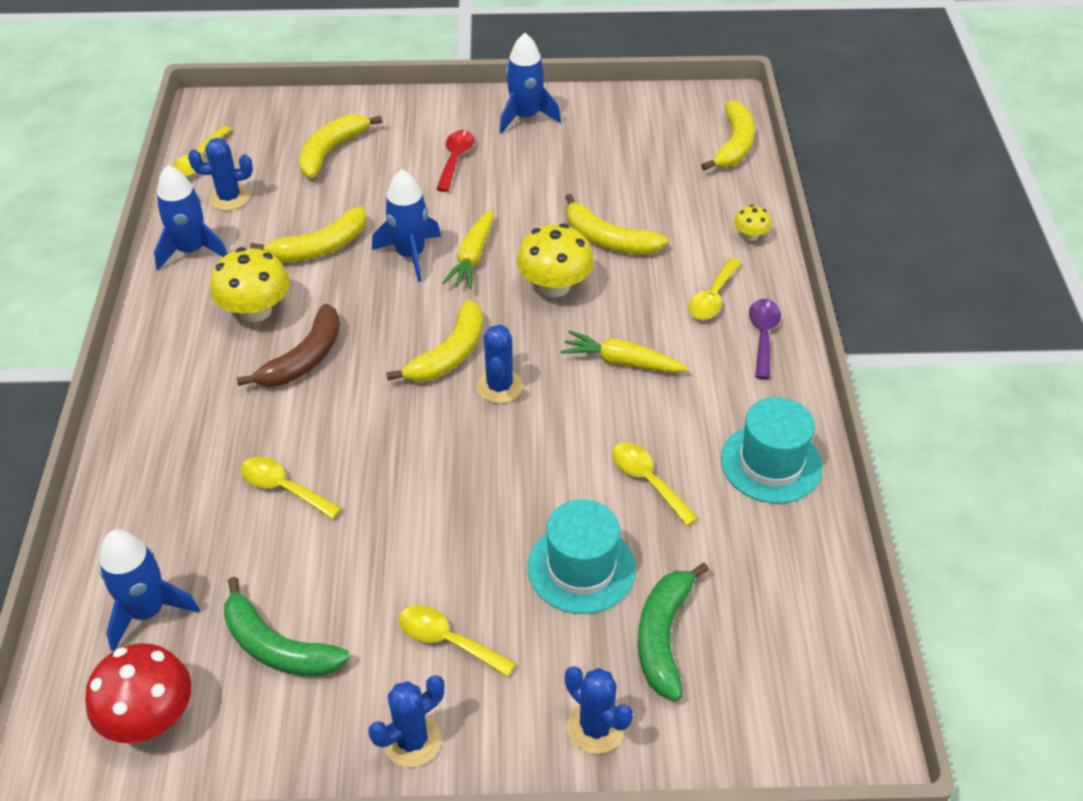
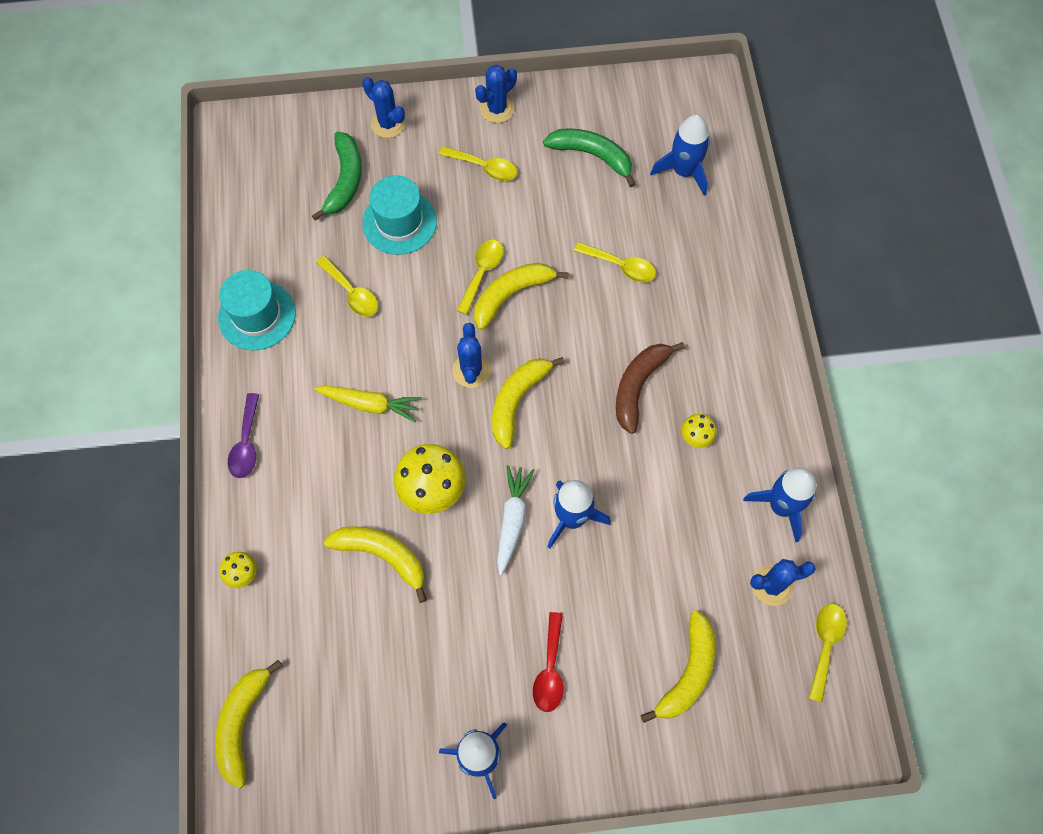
camera: 175 degrees right, 20 degrees up
red mushroom [85,643,191,743] -> none
yellow mushroom [210,247,290,322] -> yellow mushroom [681,414,717,448], size x0.51
yellow banana [250,206,367,262] -> yellow banana moved to [474,263,569,330]
yellow carrot [442,209,493,289] -> white carrot [497,465,535,576]
yellow spoon [688,258,741,320] -> yellow spoon moved to [456,239,503,315]

